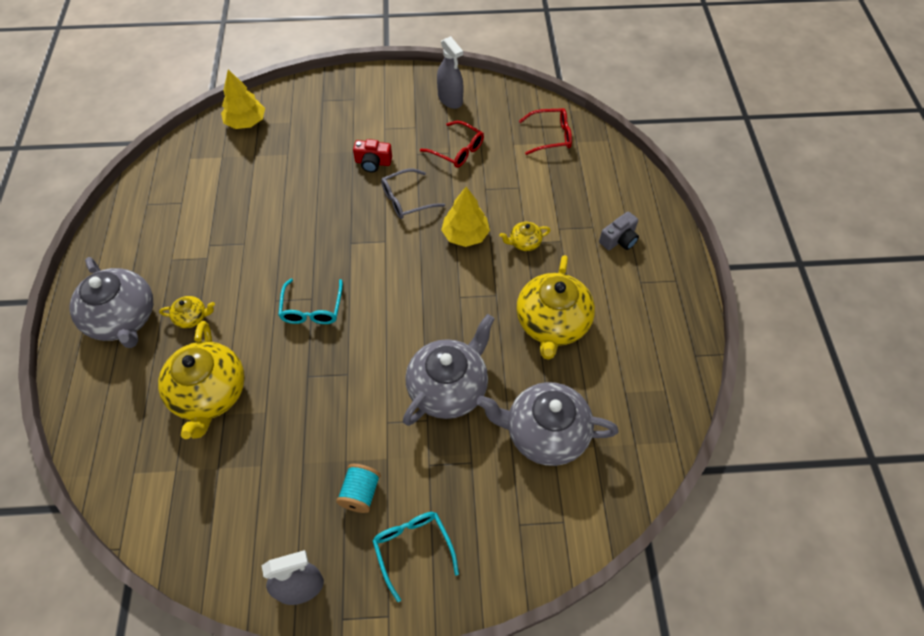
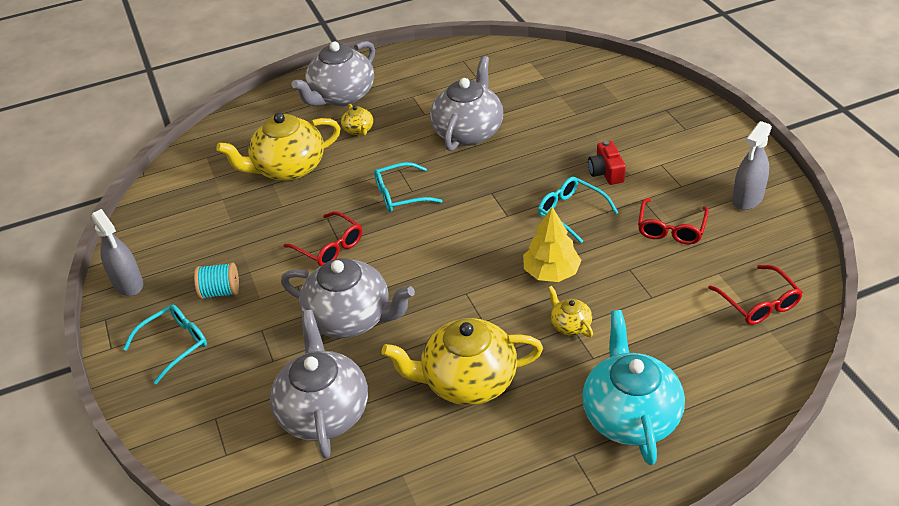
camera: 75 degrees right, 15 degrees down
yellow tree [221,69,265,129] -> none
grey glasses [381,169,445,219] -> turquoise glasses [538,177,618,243]
grey camera [599,211,639,250] -> turquoise teapot [582,310,685,465]
none -> red glasses [284,211,362,266]
none -> grey teapot [430,56,503,151]

